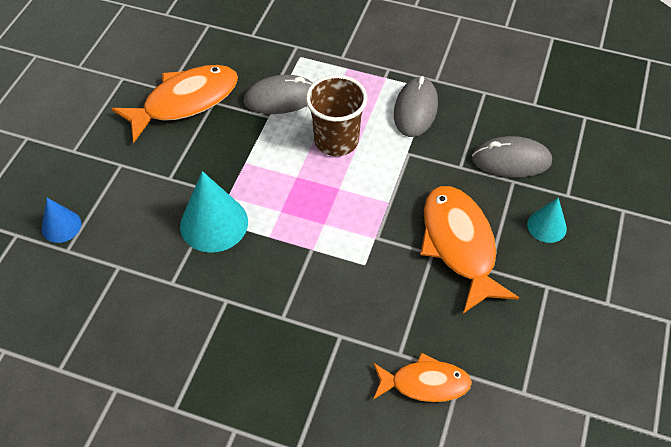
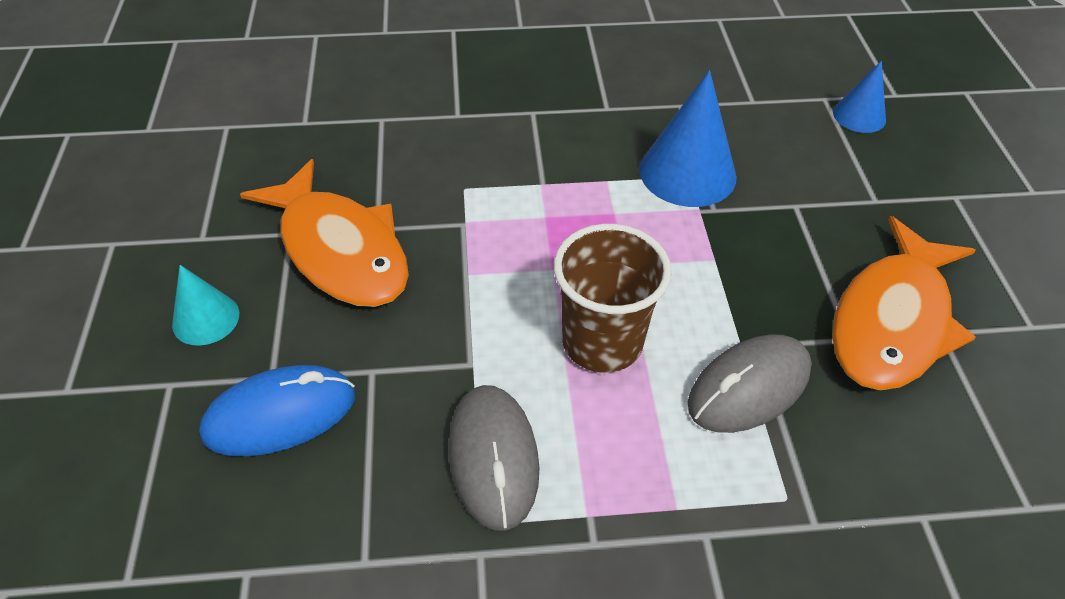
camera: 155 degrees right, 5 degrees down
turquoise cone [180,171,248,253] -> blue cone [639,70,737,207]
orange fish [373,352,472,402] -> none
grey mouse [472,136,552,178] -> blue mouse [199,365,355,456]

